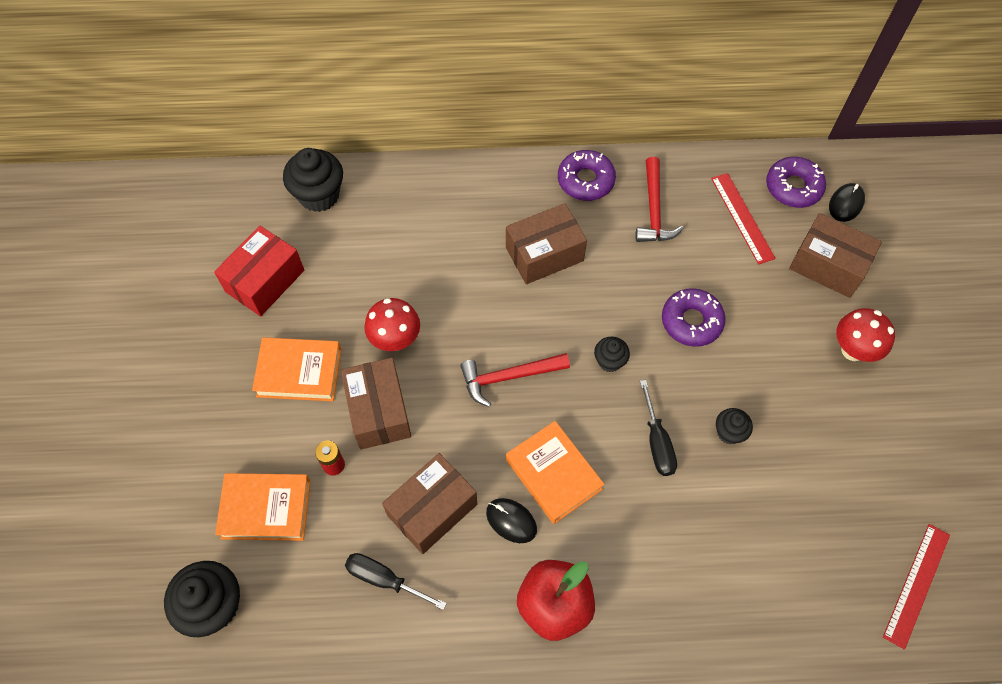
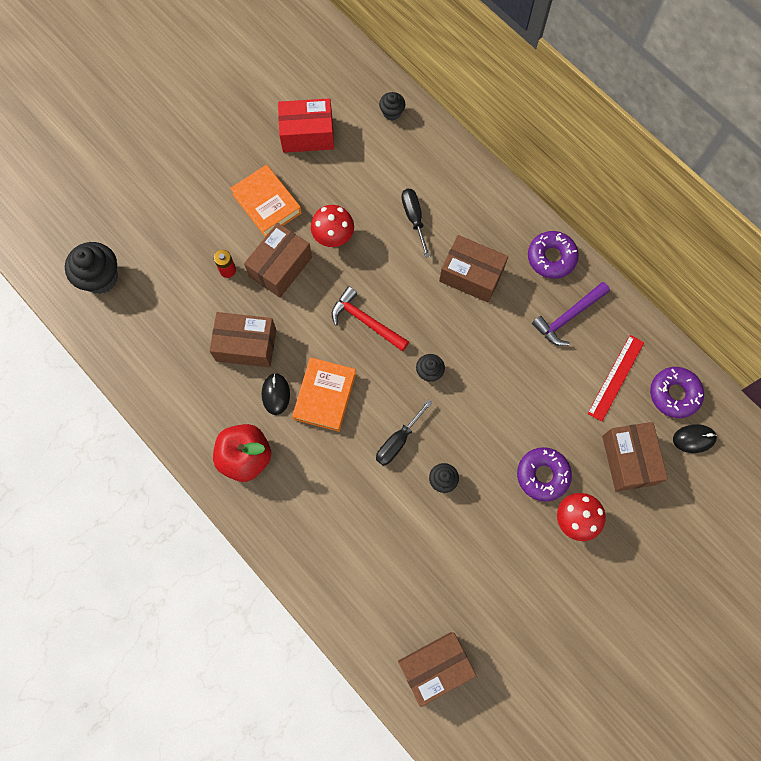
camera: 50 degrees right, 10 degrees up
orange book [215,473,310,541] -> none
black cupcake [283,148,343,212] -> black cupcake [379,92,405,121], size x0.55
black screwdriver [345,553,447,610] -> black screwdriver moved to [402,189,430,258]
red hammer [635,157,683,242] -> purple hammer [532,282,610,346]
purple donut [662,288,726,347] -> purple donut moved to [517,447,572,502]
red ruler [883,524,950,650] -> brown box [398,632,476,707]

